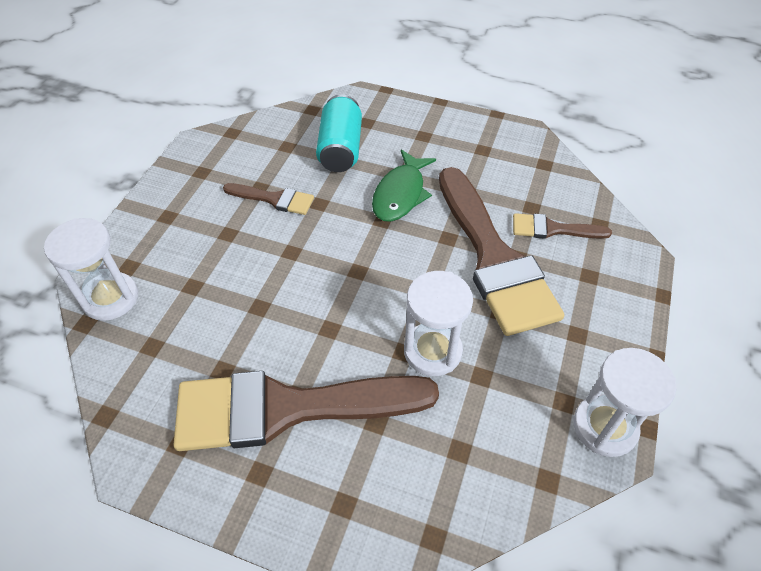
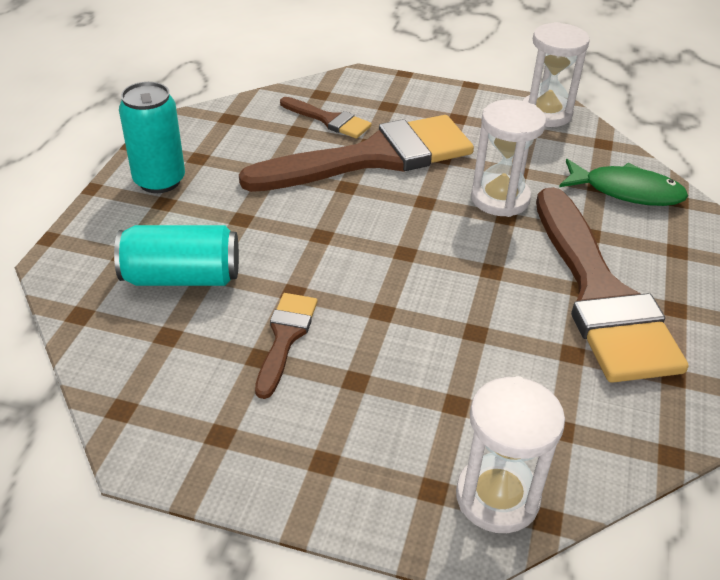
camera: 95 degrees left, 10 degrees down
green fish [372,150,436,222] -> green fish moved to [559,159,688,206]
brown brush [513,213,612,239] -> brown brush turned 60 degrees counterclockwise [280,97,372,139]
none -> turquoise can [119,82,185,193]

